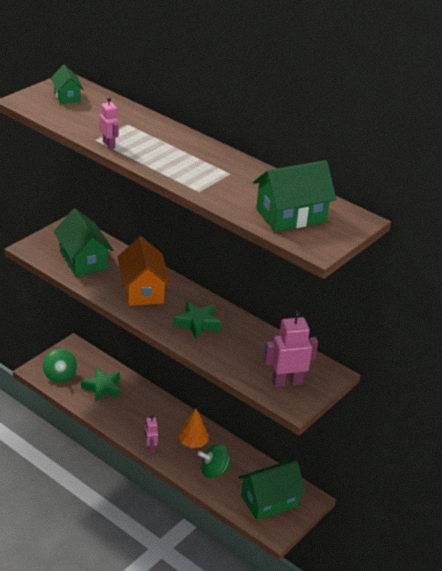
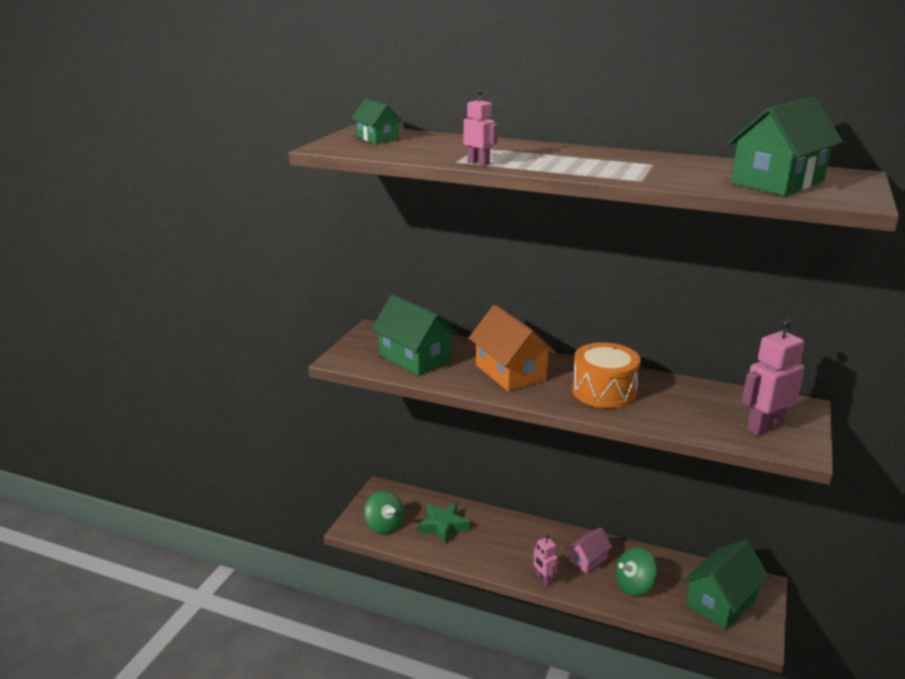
camera: 15 degrees left, 10 degrees down
green star [174,302,222,339] -> orange drum [572,342,641,408]
orange tree [178,409,209,448] -> pink house [566,528,612,573]

